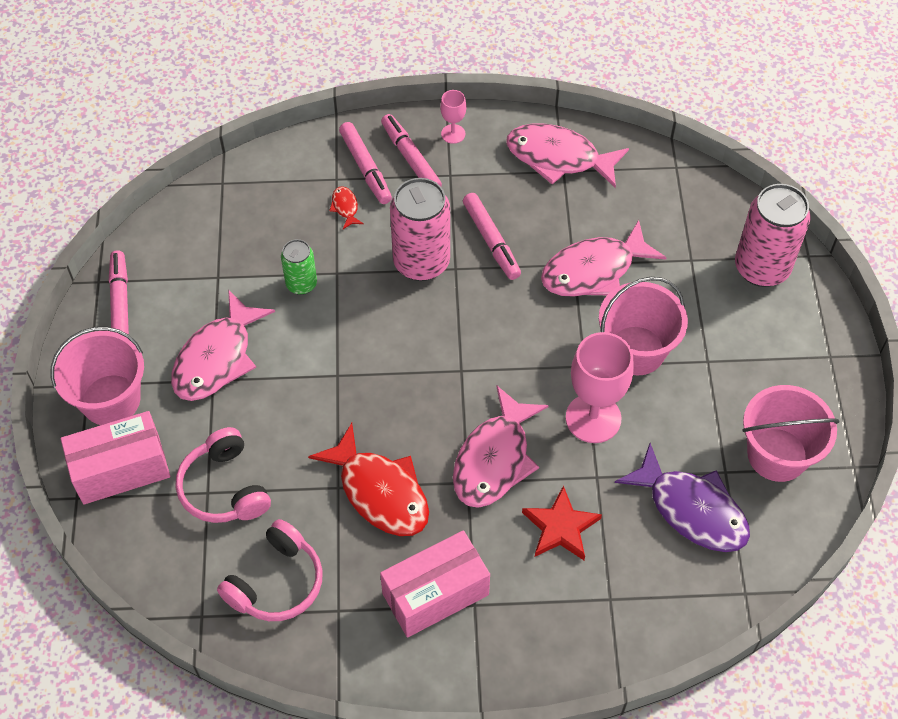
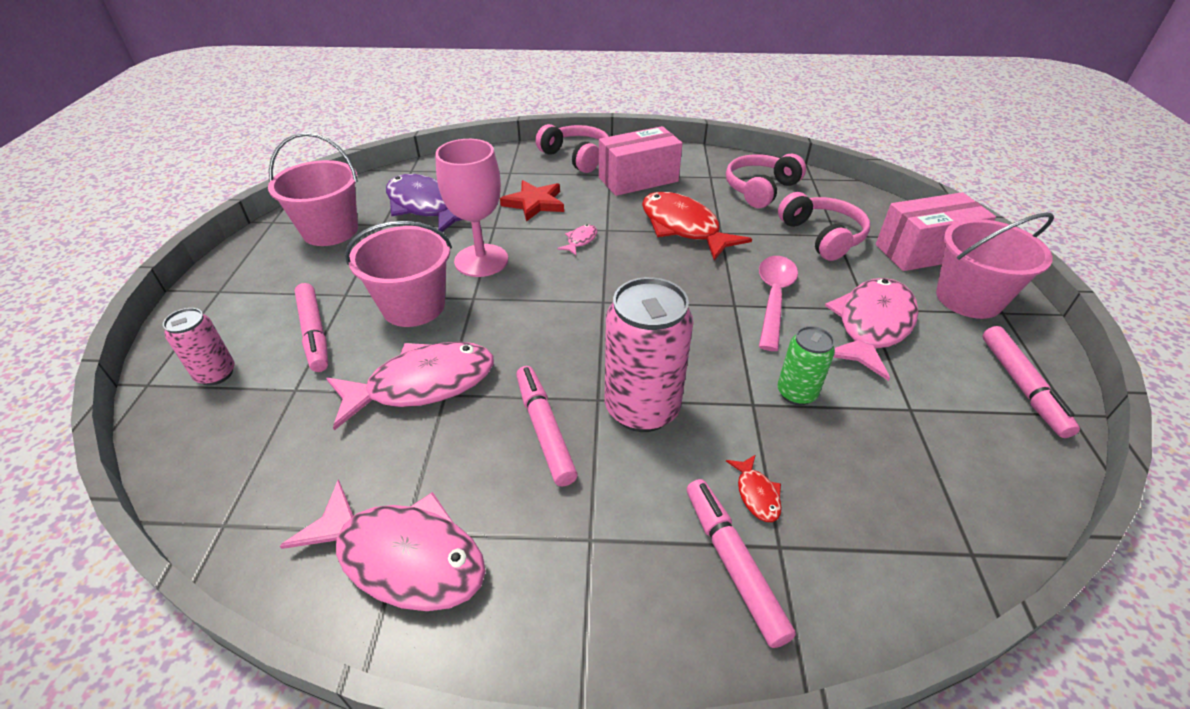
camera: 175 degrees left, 15 degrees down
pink marker [381,114,442,186] -> pink marker moved to [294,283,328,372]
pink goblet [440,90,466,144] -> none
pink fish [453,386,549,508] -> pink fish [557,225,597,255], size x0.42
pink can [735,184,810,287] -> pink can [163,308,235,386], size x0.55
none -> pink headphones [536,124,609,173]
none -> pink spoon [759,256,798,351]

